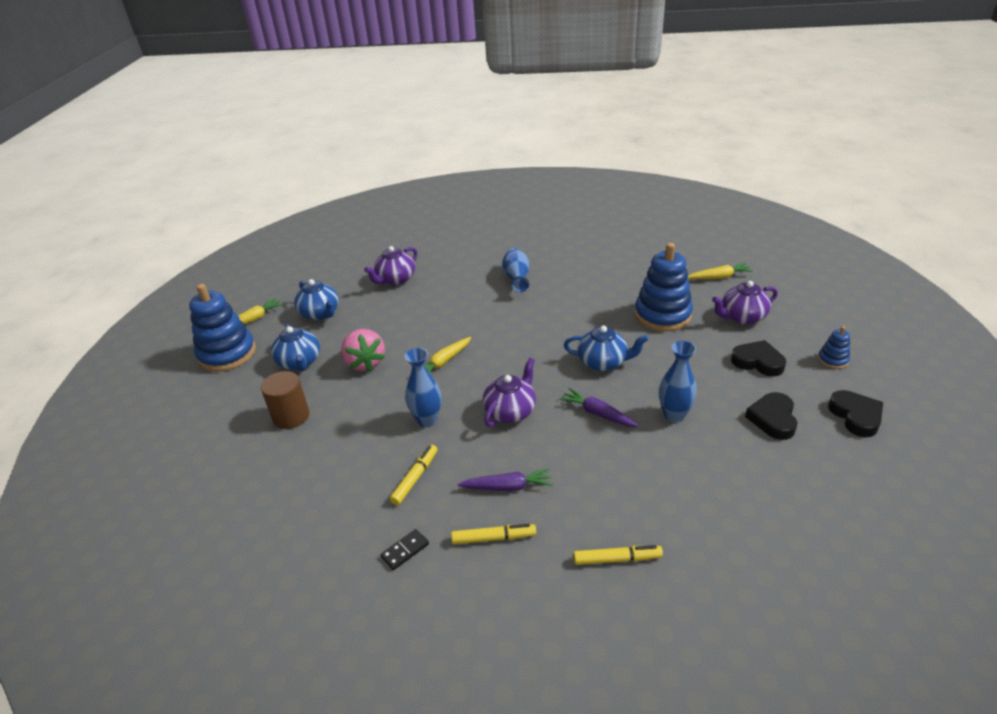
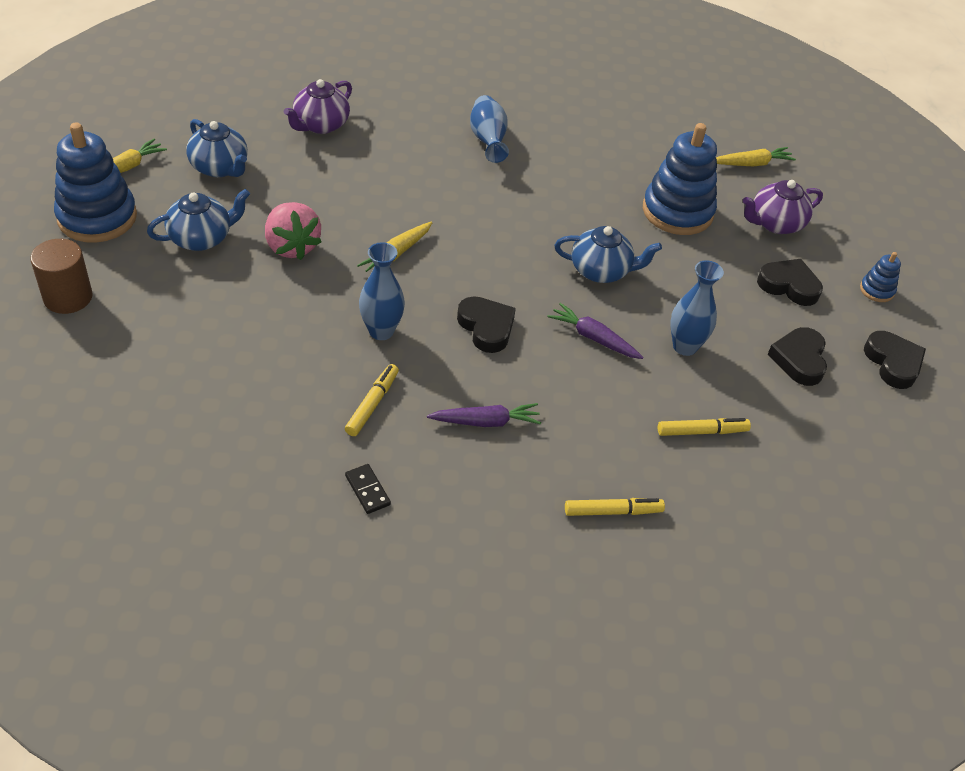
camera: 10 degrees left, 10 degrees up
brown cylinder [261,371,309,429] -> brown cylinder moved to [30,239,93,314]
blue teapot [271,323,320,371] -> blue teapot turned 90 degrees counterclockwise [147,189,250,251]
black domino [380,529,429,570] -> black domino turned 75 degrees counterclockwise [345,464,391,514]
yellow marker [451,524,536,544] -> yellow marker moved to [658,418,751,436]
purple teapot [483,358,536,427] -> black heart [457,296,516,353]

